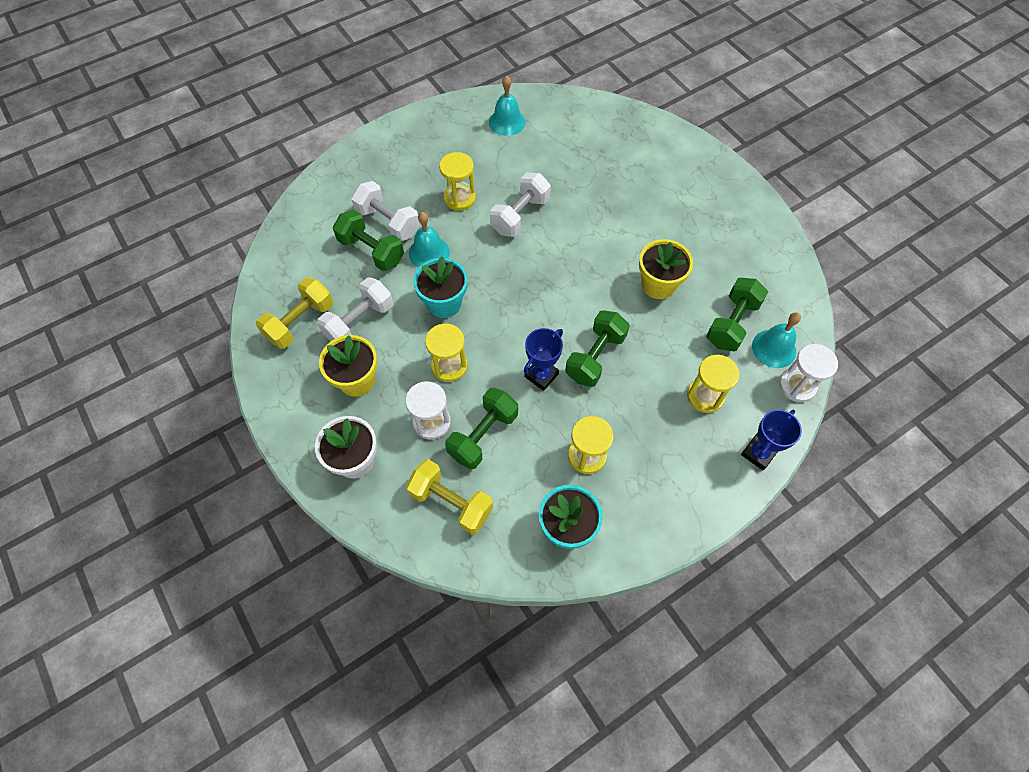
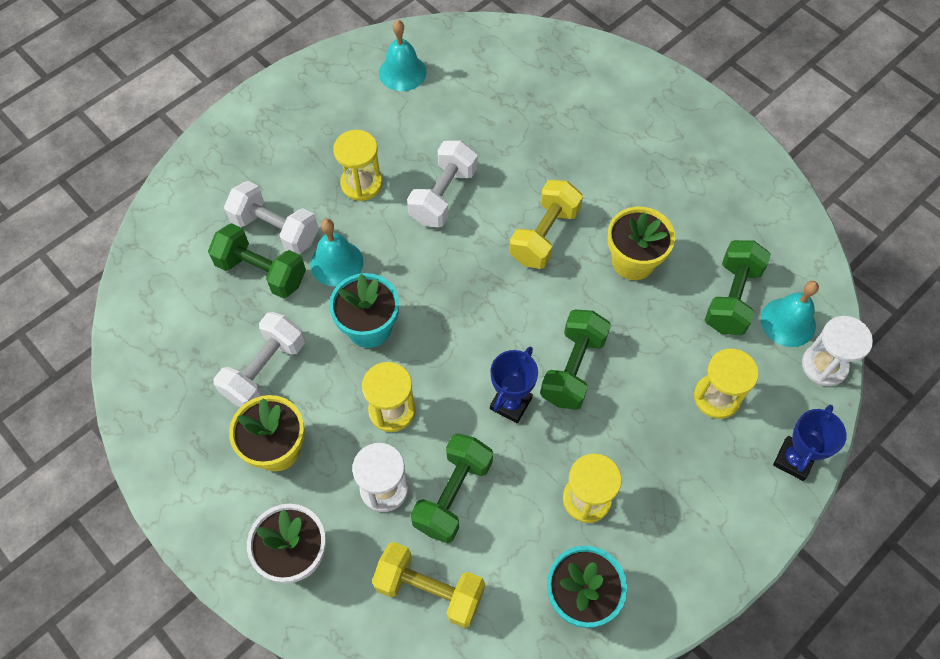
camera: 10 degrees left, 0 degrees up
yellow dumbbell [256,277,333,349] -> yellow dumbbell moved to [509,180,583,269]

